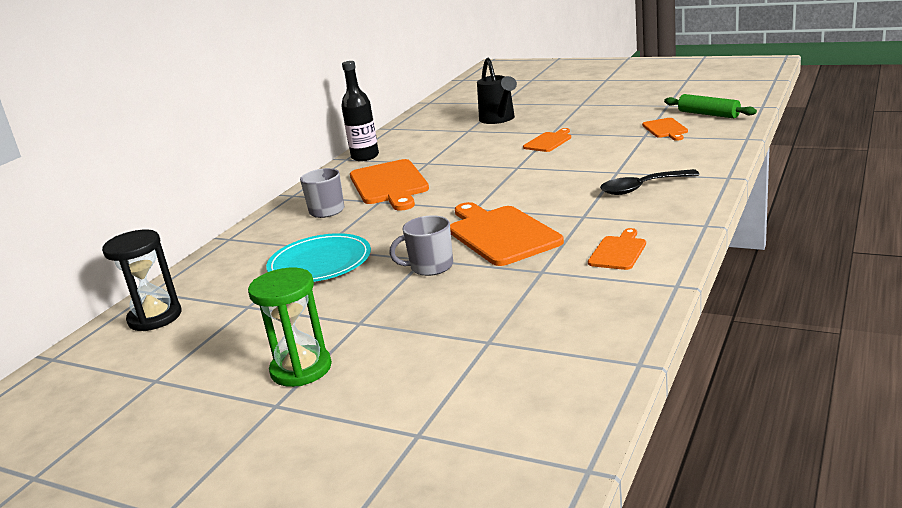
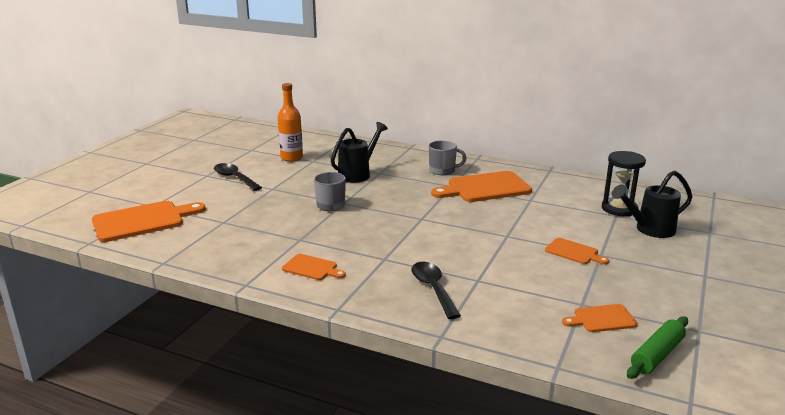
camera: 85 degrees right, 0 degrees up
black hourglass [102,230,181,331] -> black hourglass moved to [602,151,646,216]
green hourglass [248,268,332,387] -> black spoon [214,163,262,191]
turquoise plate [266,233,371,282] -> black watering can [331,122,388,183]
black bottle [341,61,379,161] -> none
orange cutting board [450,202,564,266] -> orange cutting board moved to [92,201,206,242]
none -> orange bottle [278,83,303,162]

